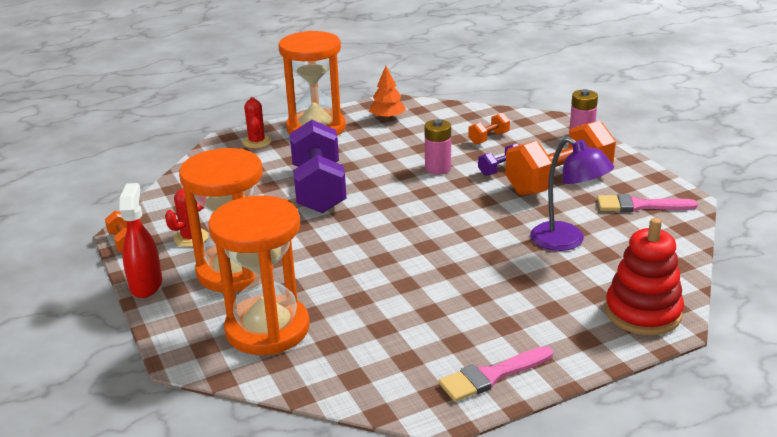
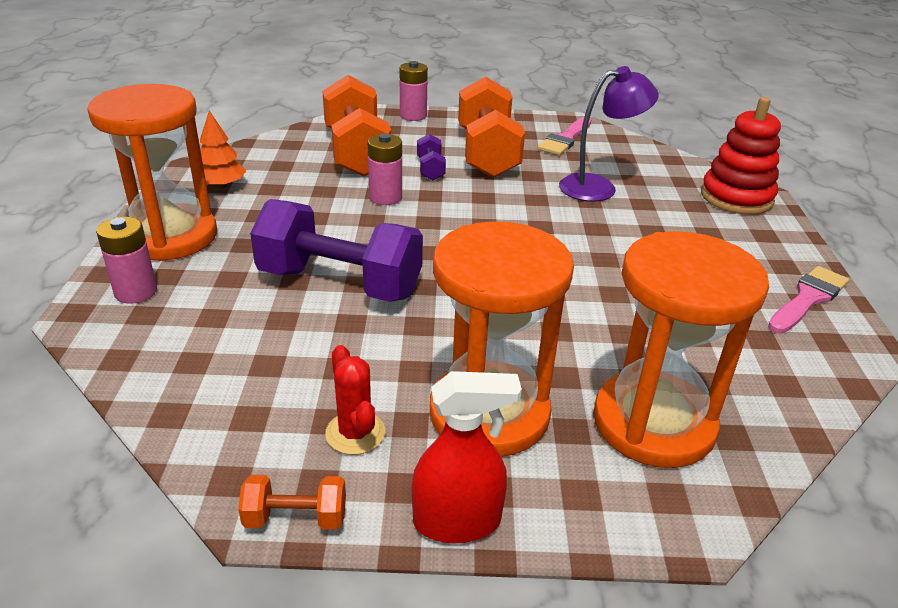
camera: 65 degrees left, 5 degrees up
red spray bottle [120,183,162,298] -> red spray bottle turned 150 degrees clockwise [412,371,522,543]
red cactus [243,97,271,148] -> pink battery [96,217,157,304]
pink brush [438,346,553,402] -> pink brush turned 135 degrees counterclockwise [768,266,849,334]
orange dumbbell [468,113,510,145] -> orange dumbbell [322,75,391,176], size x2.27

